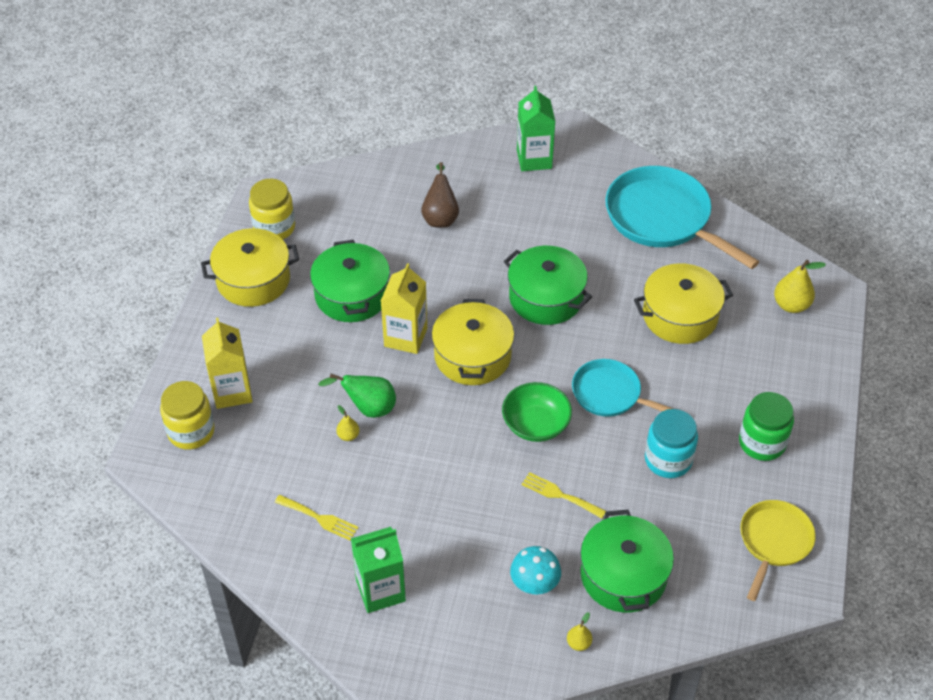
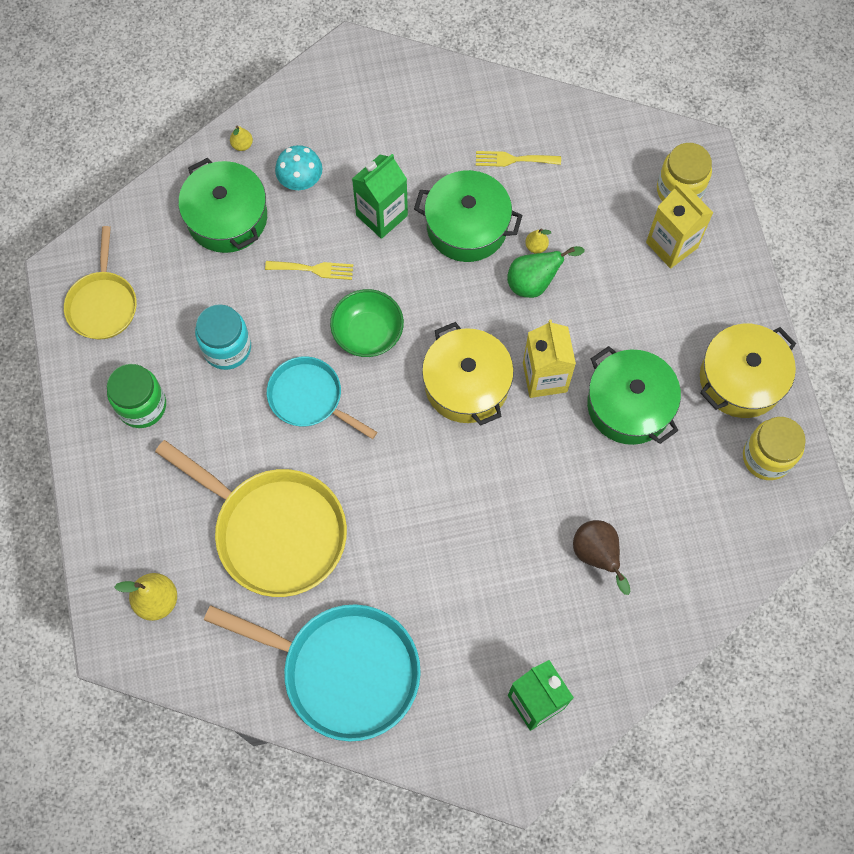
camera: 155 degrees right, 20 degrees up
green carton [351,527,406,613] -> green carton moved to [352,154,408,239]
green pot [504,246,592,325] -> green pot moved to [414,170,522,262]
turquoise pan [572,359,673,417] -> turquoise pan turned 150 degrees counterclockwise [267,356,377,439]
yellow pot [634,263,733,344] -> yellow pan [155,440,347,597]

